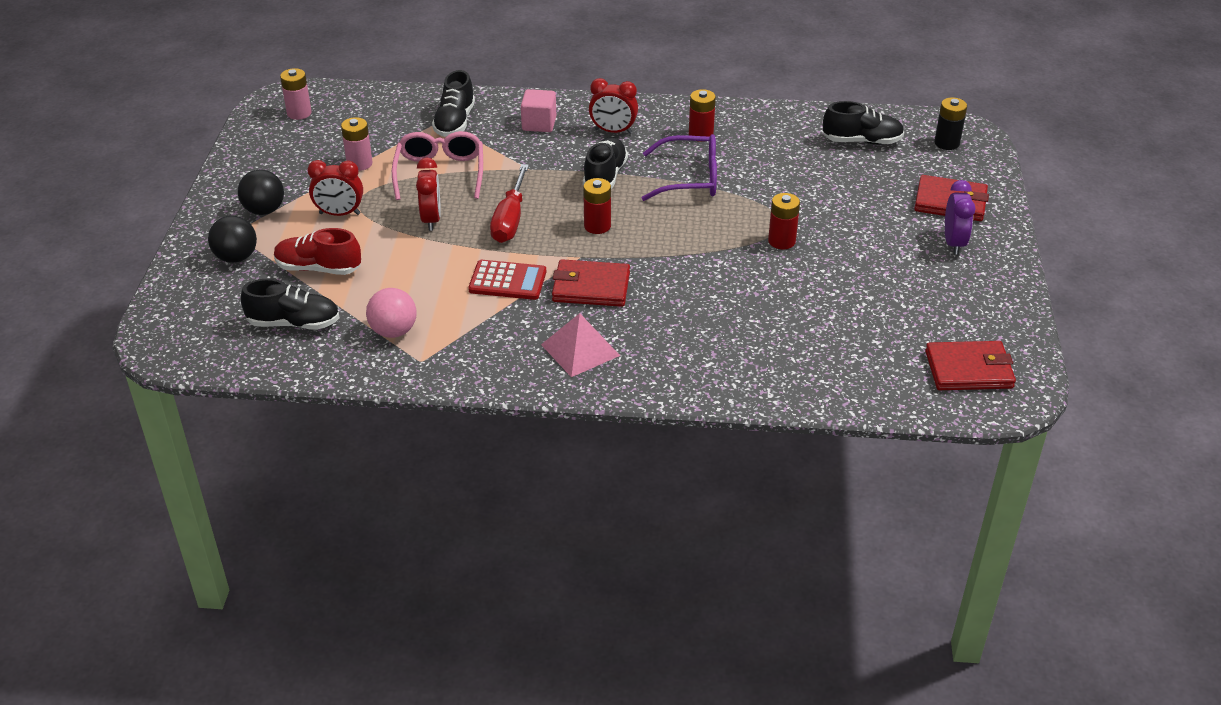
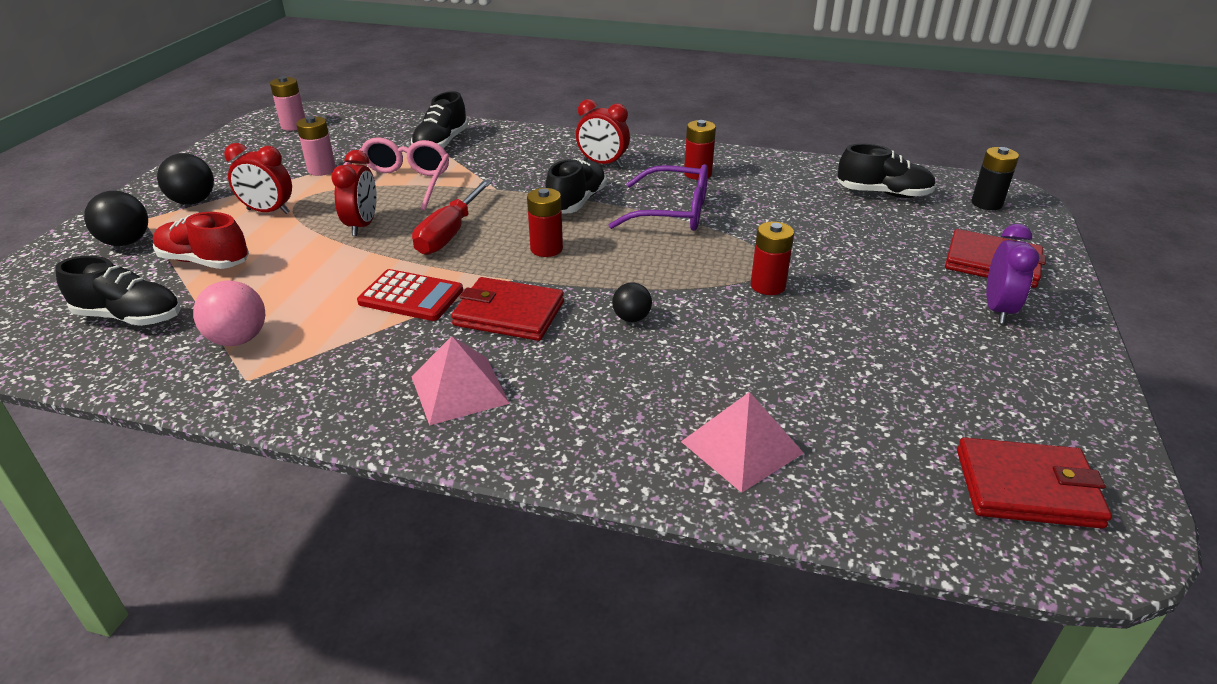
camera: 10 degrees right, 5 degrees down
pink cube [521,89,556,132] -> none
none -> black ball [612,282,652,322]
none -> pink pyramid [681,392,804,493]

